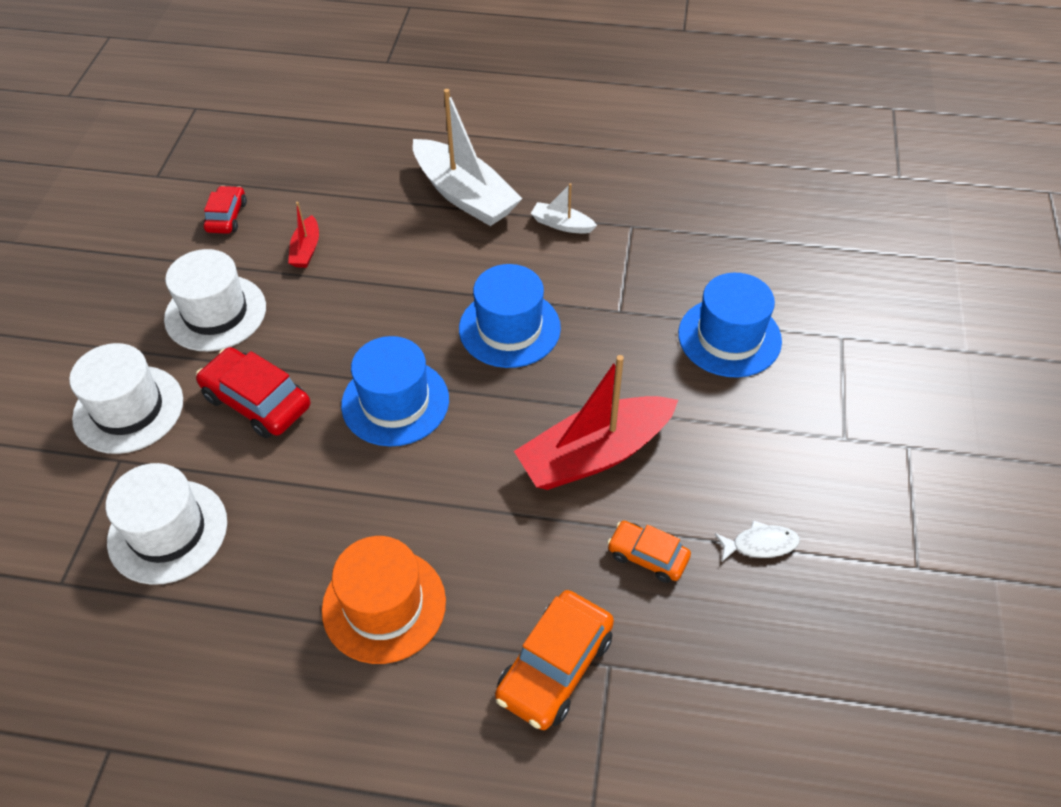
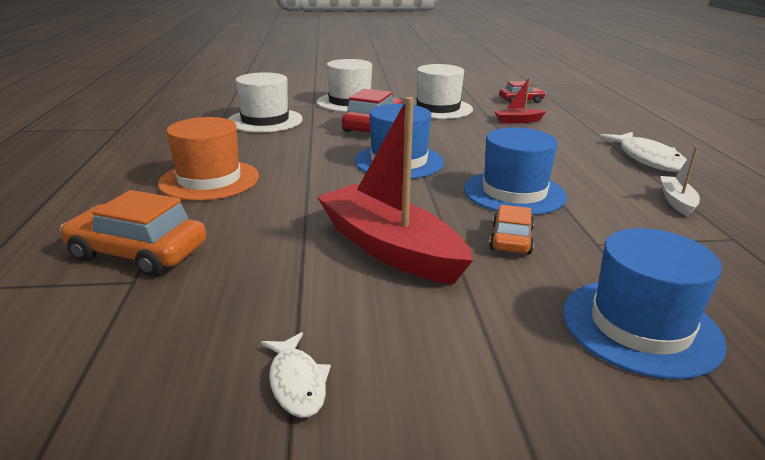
camera: 75 degrees right, 25 degrees down
white boat [413,89,522,226] -> white fish [599,132,687,172]
orange car [607,521,691,583] -> orange car moved to [489,205,534,254]

